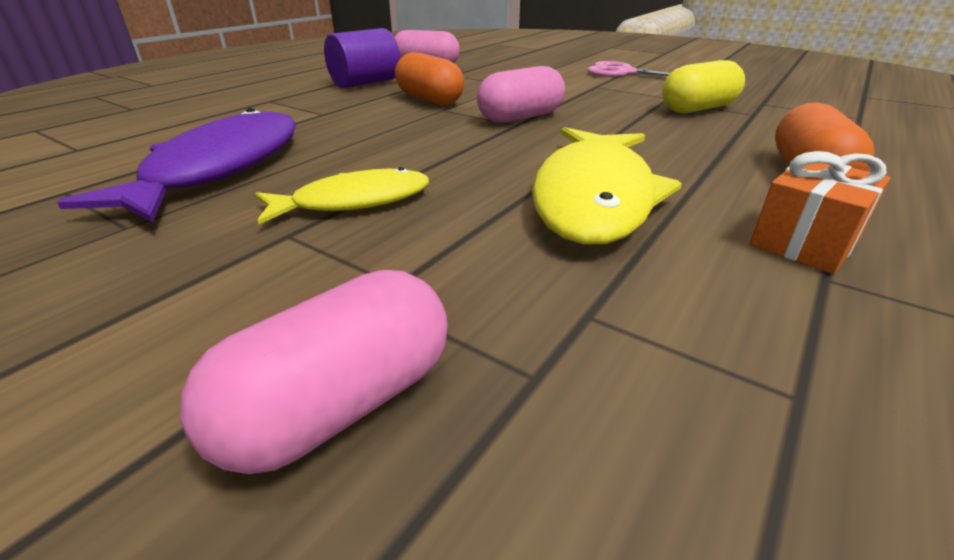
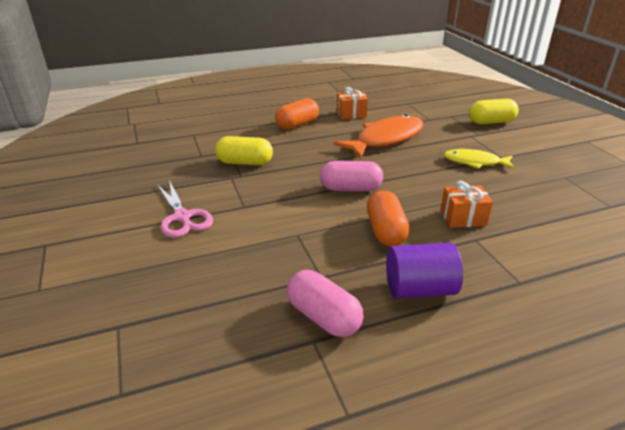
camera: 145 degrees left, 0 degrees up
purple fish [57,108,296,223] -> none
pink capsule [180,270,448,474] -> yellow capsule [469,99,519,124]
yellow fish [532,127,682,245] -> orange fish [333,115,423,158]
none -> orange gift [440,181,493,228]

